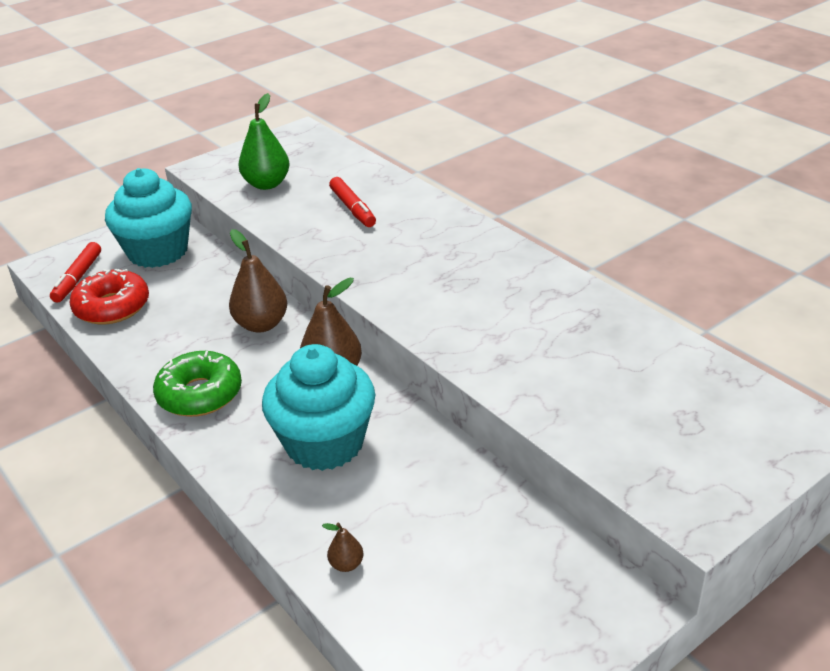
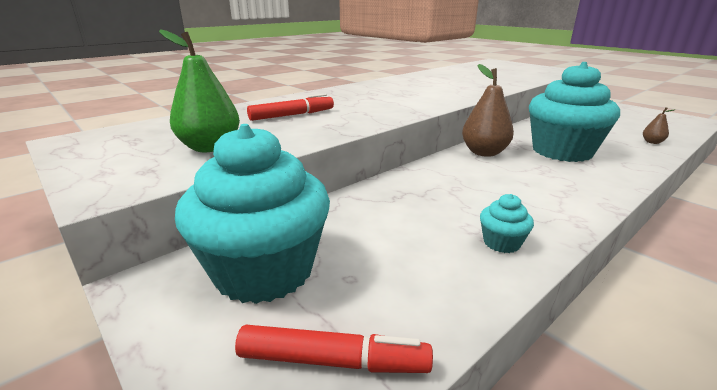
camera: 95 degrees left, 10 degrees down
red donut [69,268,149,324] -> none
green donut [153,351,242,417] -> none
brown pear [229,229,287,333] -> none
none -> turquoise cupcake [480,194,534,253]

